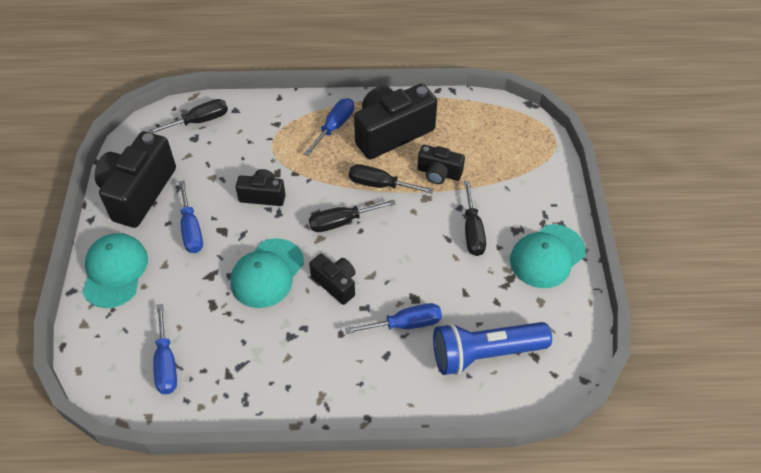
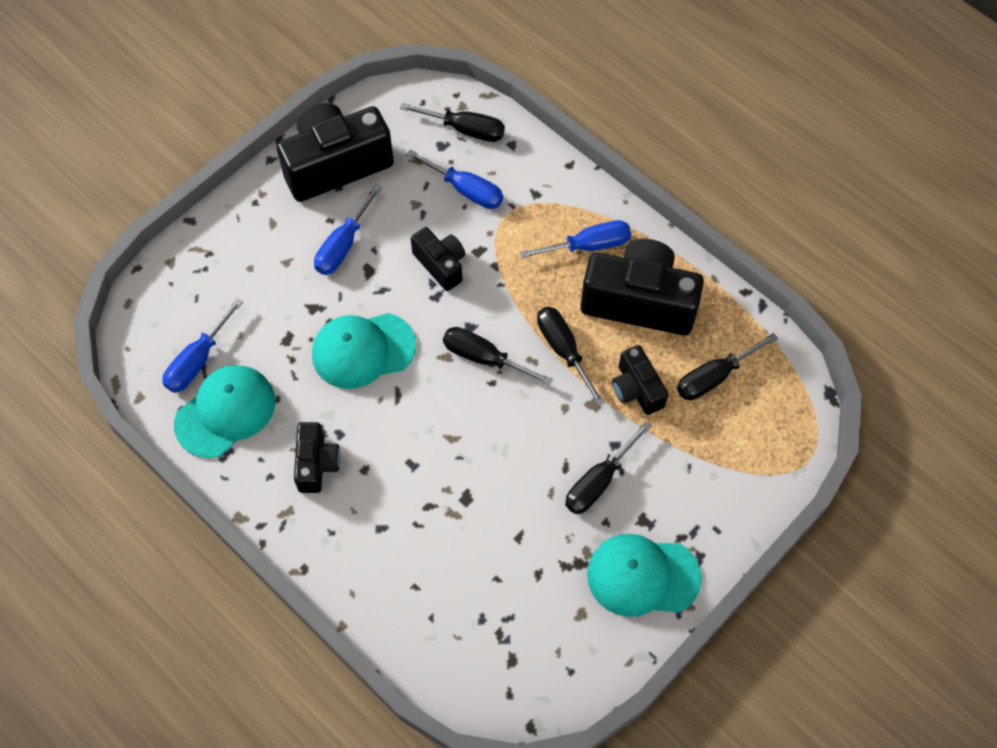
camera: 45 degrees right, 10 degrees up
turquoise cap [83,233,148,308] -> turquoise cap moved to [174,365,275,458]
black camera [309,254,356,305] -> black camera moved to [294,422,340,493]
blue screwdriver [345,303,442,334] -> blue screwdriver moved to [406,150,503,209]
blue flashlight [433,322,552,375] -> none
none -> black screwdriver [677,333,778,400]

